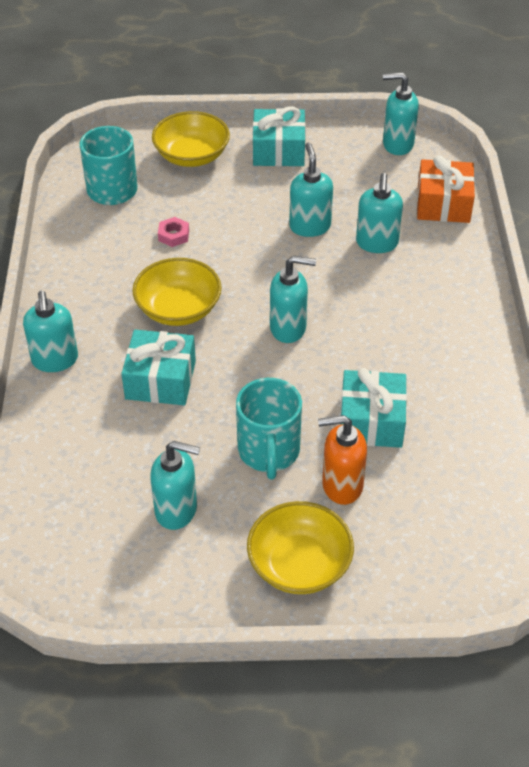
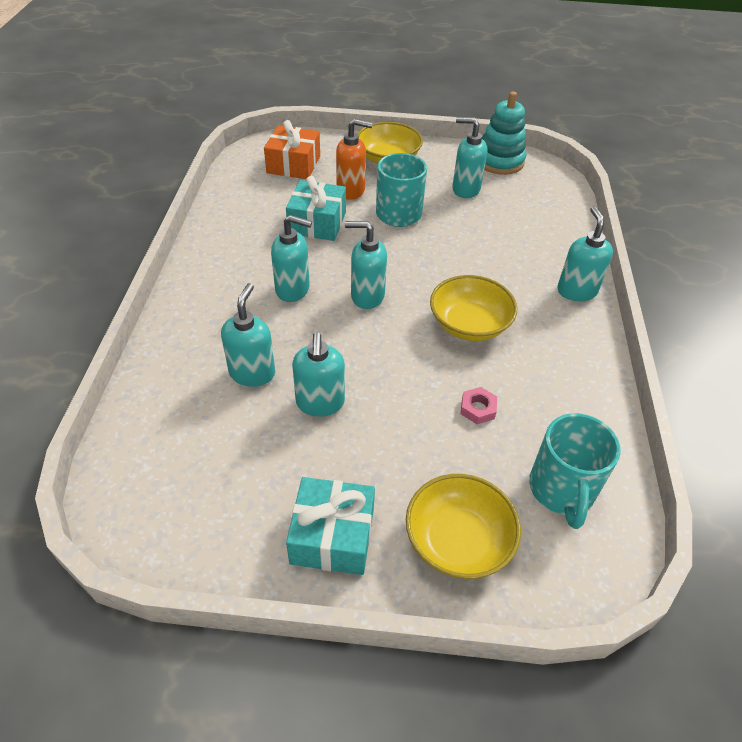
camera: 175 degrees left, 0 degrees up
turquoise gift [121,330,196,405] -> none
turquoise soap dispenser [383,72,419,155] -> turquoise soap dispenser moved to [271,215,312,302]
orange gift [417,155,475,223] -> orange gift moved to [264,120,320,179]
none -> turquoise stacking toy [482,92,526,175]

